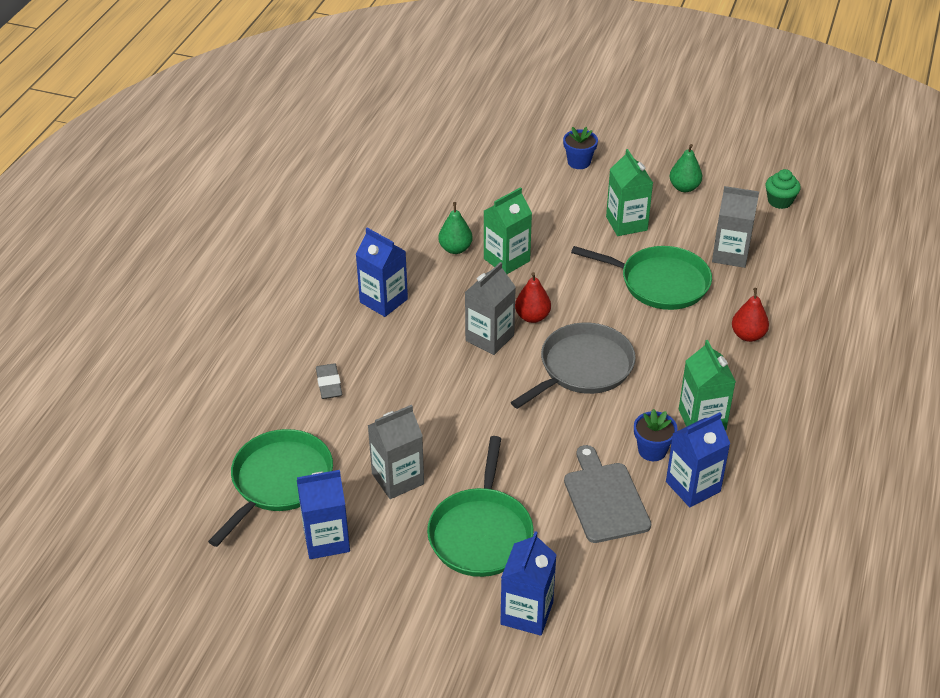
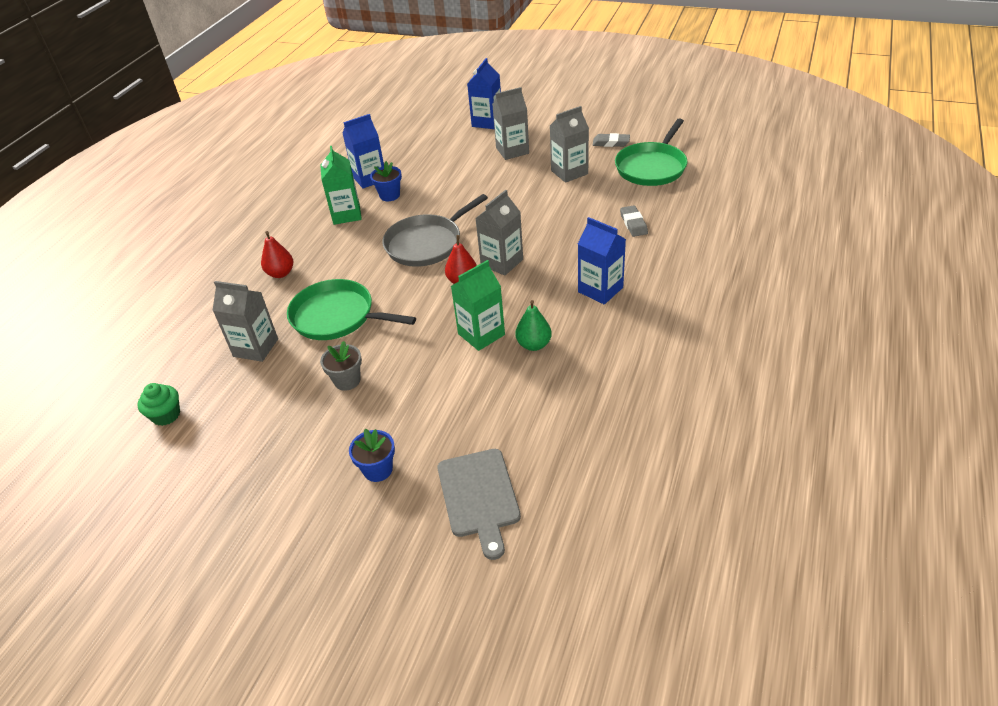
camera: 175 degrees left, 0 degrees up
blue carton [297,470,350,559] -> grey eraser [592,133,630,147]
green pan [427,436,534,577] -> grey carton [492,87,529,160]
grey cutting board [564,445,651,543] -> grey cutting board moved to [437,449,521,560]
green carton [606,149,653,236] -> grey flower pot [320,341,362,391]
green pear [670,144,702,192] -> none

